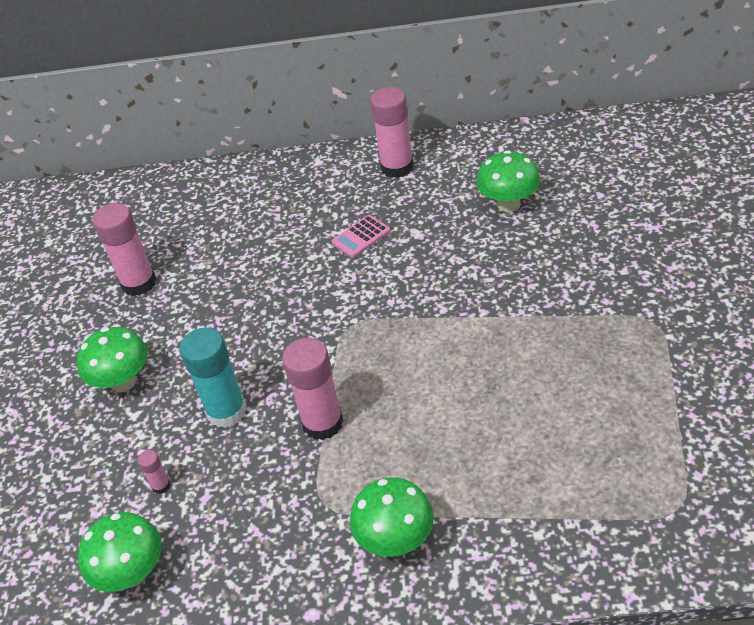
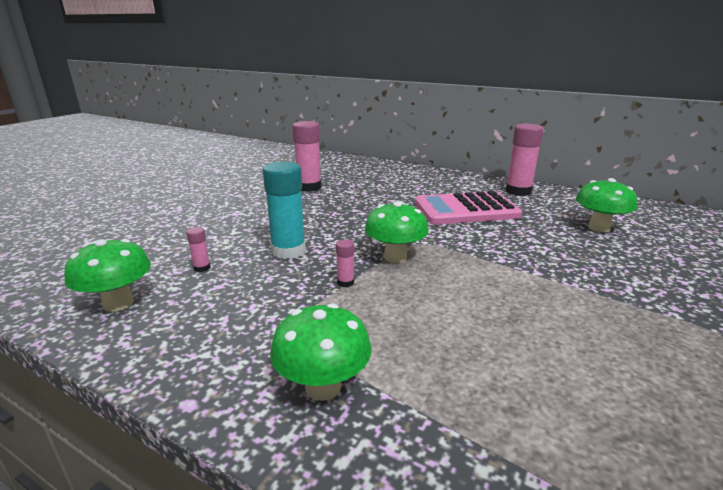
camera: 25 degrees right, 20 degrees down
green mushroom [77,327,148,392] -> green mushroom moved to [365,201,429,263]
pink glue stick [282,338,343,440] -> pink glue stick [336,239,354,287], size x0.45
pink calculator [332,215,390,258] -> pink calculator [415,191,522,225], size x2.22

